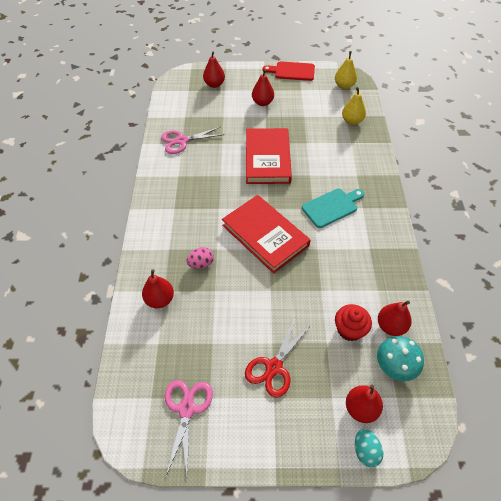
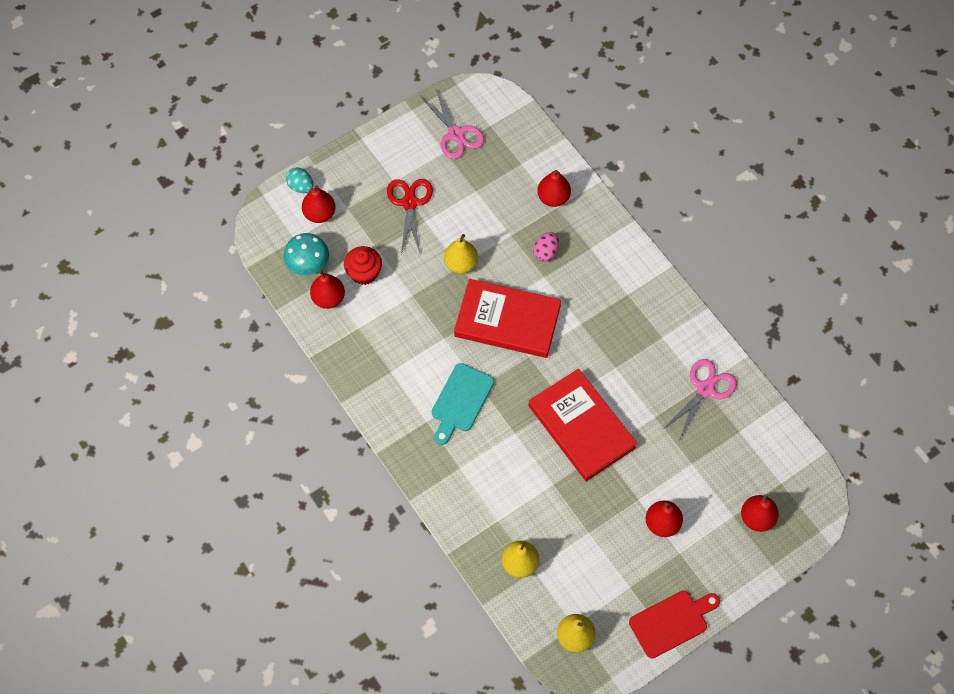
camera: 145 degrees right, 10 degrees up
none -> yellow pear [444,234,478,274]

